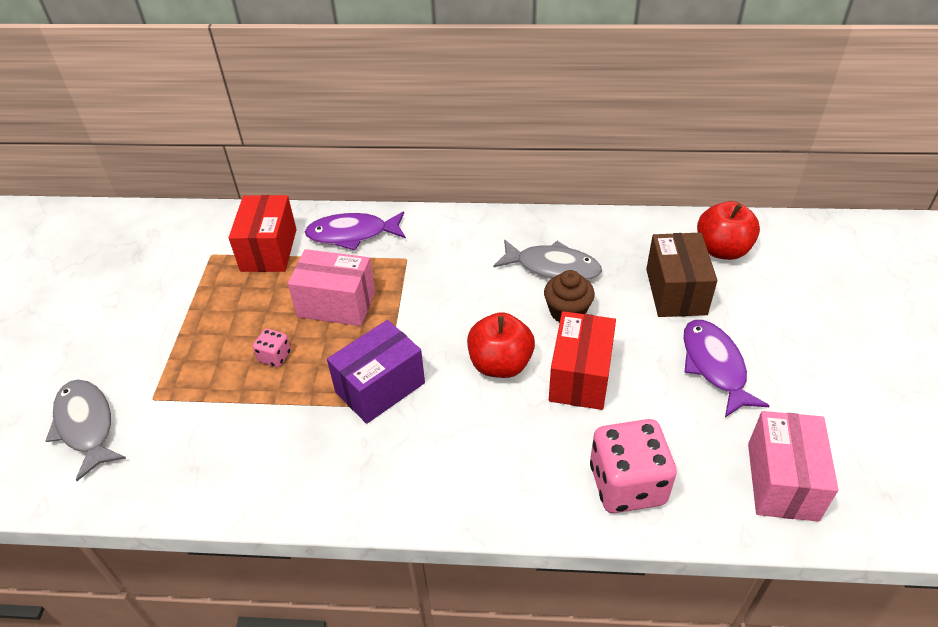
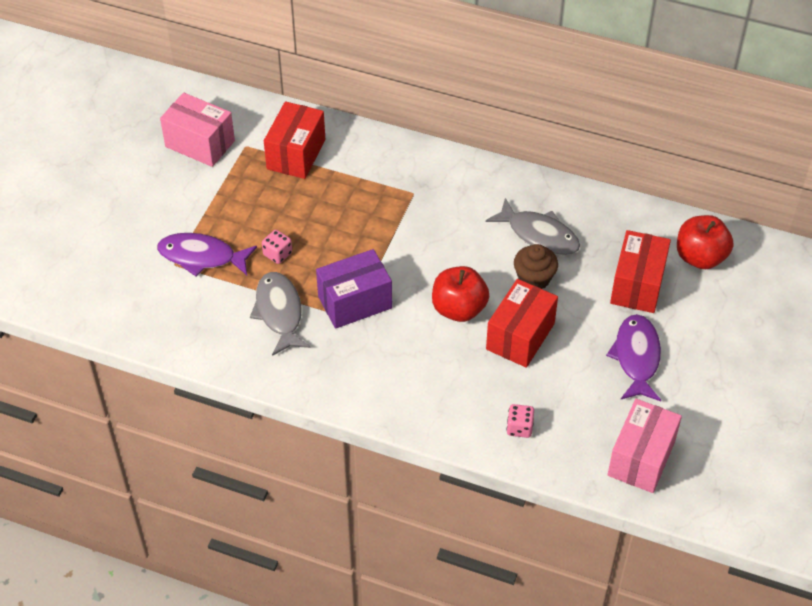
camera: 15 degrees right, 5 degrees up
grey fish [46,380,126,481] -> grey fish moved to [250,272,311,356]
pink box [288,249,375,326] -> pink box moved to [160,93,235,167]
purple fish [305,212,406,251] -> purple fish moved to [157,233,257,276]
pink dice [590,419,677,513] -> pink dice [507,404,534,438], size x0.47
brown box [646,233,717,317] -> red box [610,230,671,313]

